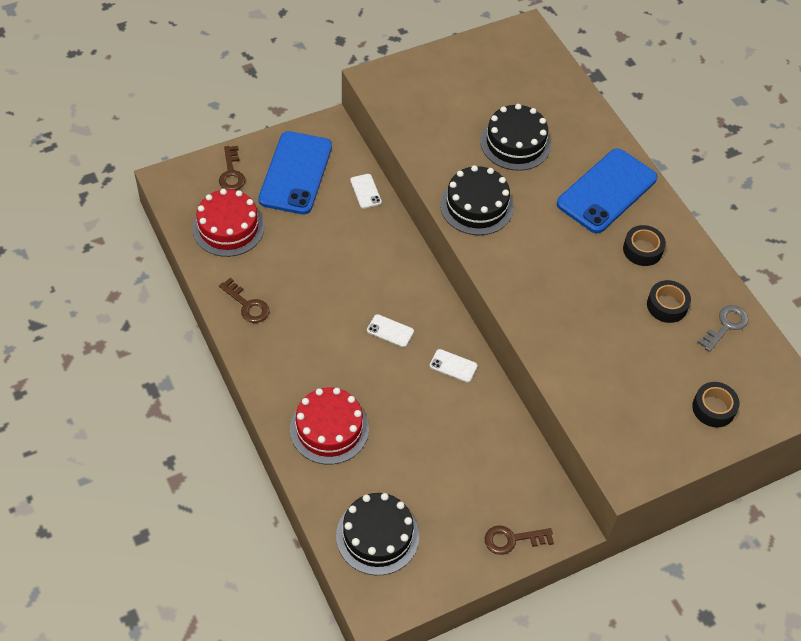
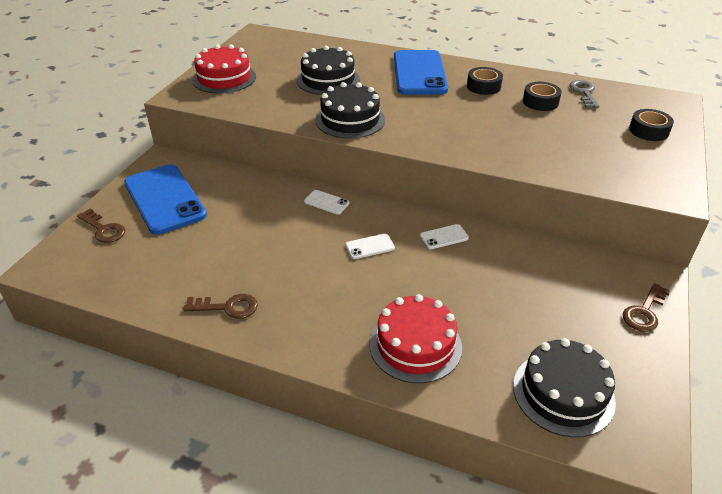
camera: 40 degrees left, 15 degrees down
red cake [192,189,264,257] -> red cake moved to [192,44,256,94]
white phone [350,174,382,209] -> white phone moved to [304,190,349,215]

